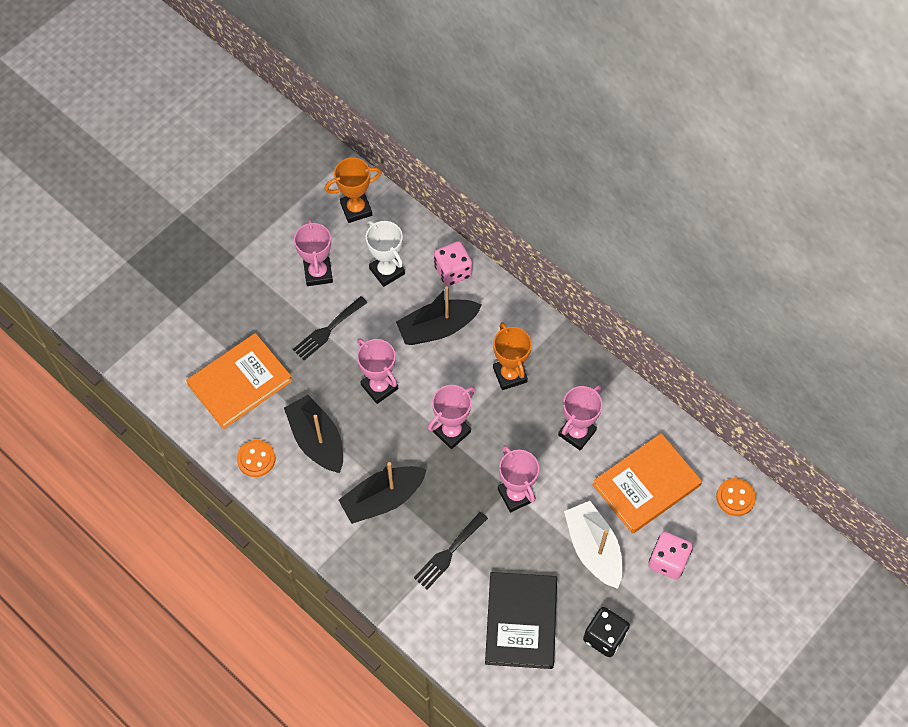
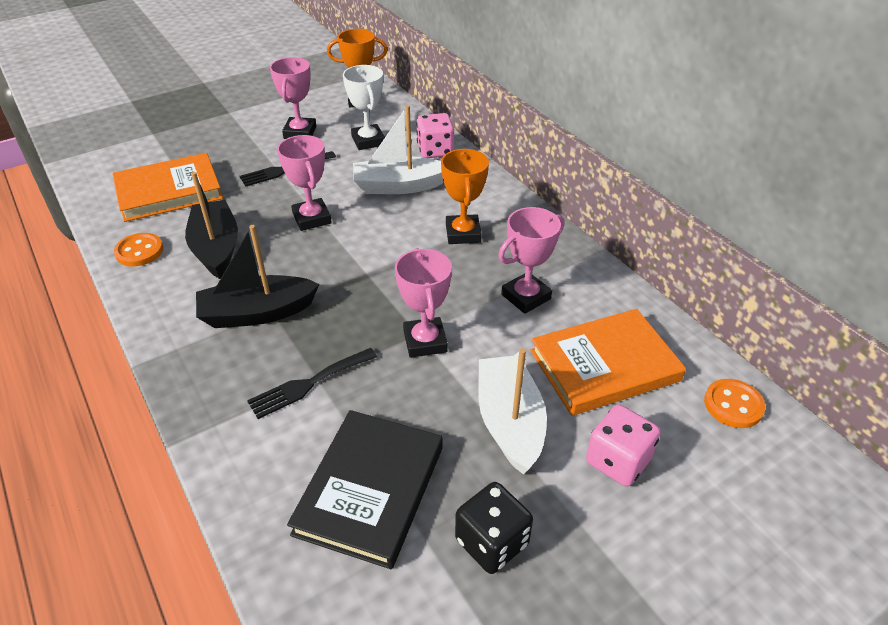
camera: 15 degrees right, 20 degrees down
black boat [396,286,482,345] -> white boat [353,105,444,194]
pink trophy [428,385,475,449] -> none

